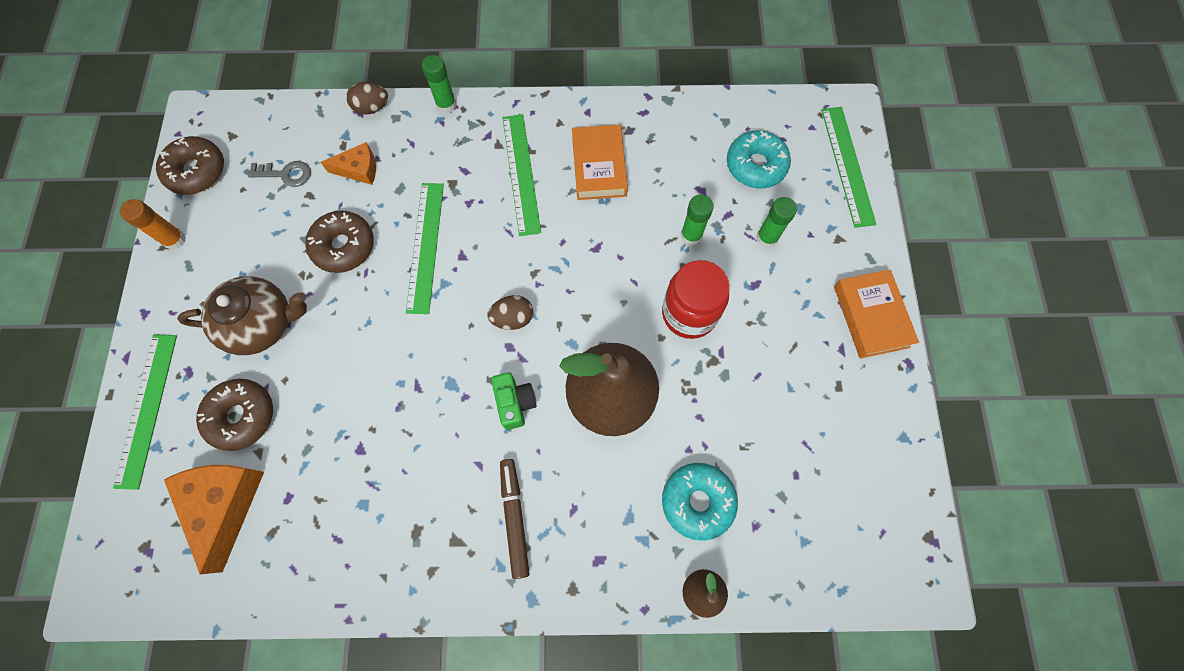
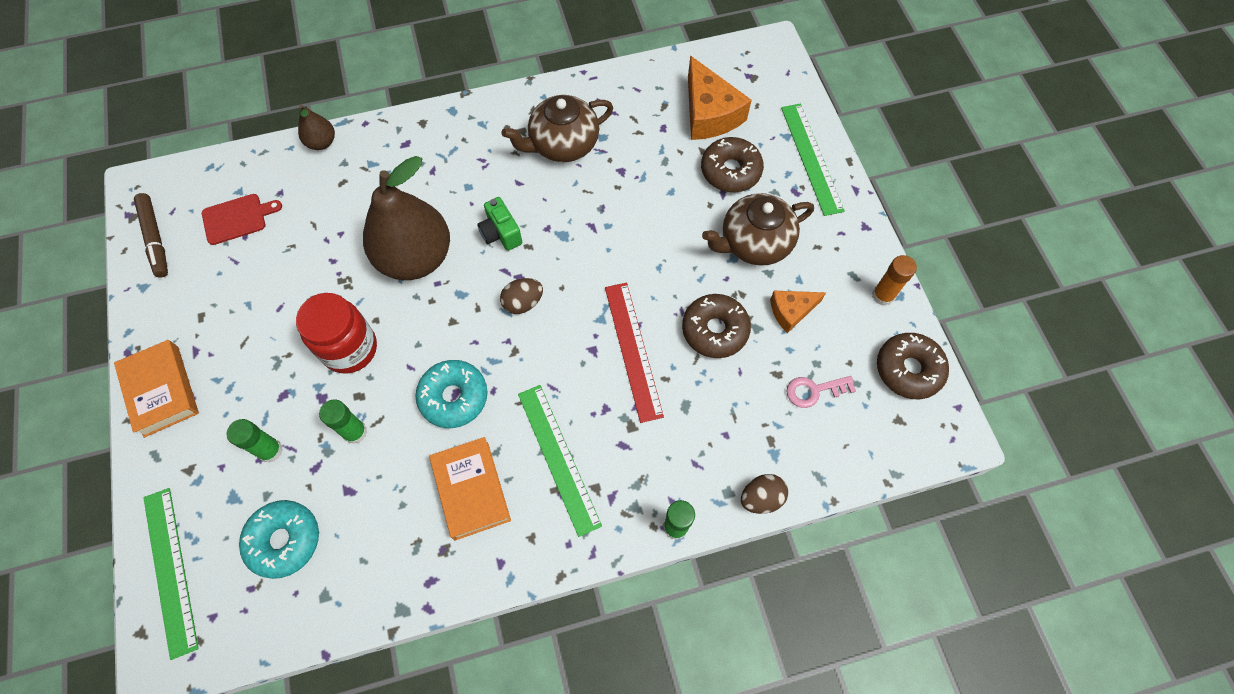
camera: 165 degrees right, 5 degrees down
grey key [248,161,311,187] -> pink key [786,376,856,408]
orange cheese [321,142,376,185] -> orange cheese moved to [770,291,826,333]
green ruler [406,183,444,314] -> red ruler [605,283,664,423]
brown marker [500,459,530,579] -> brown marker moved to [134,193,168,278]
turquoise donut [662,463,738,541] -> turquoise donut moved to [415,360,488,428]
none -> red cutting board [202,194,282,245]
none -> brown teapot [502,95,613,162]

